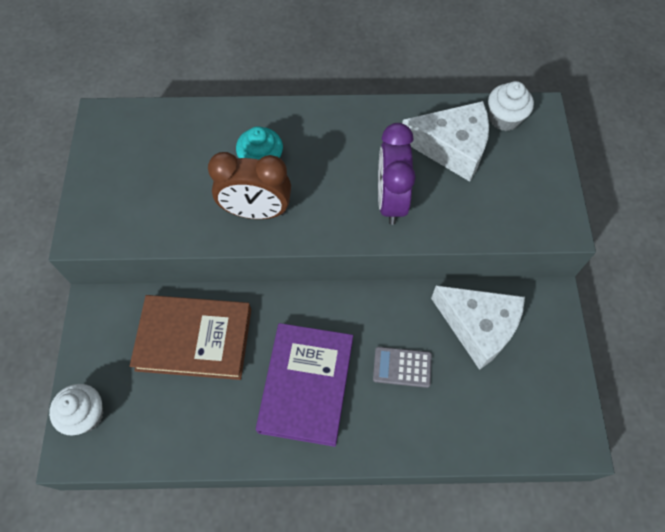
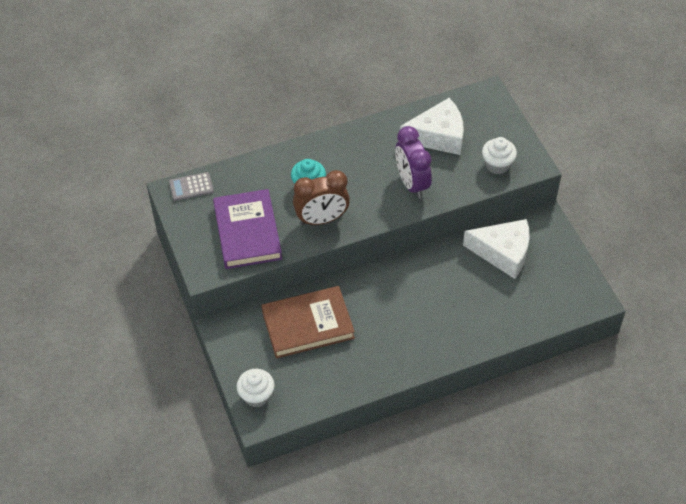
camera: 20 degrees left, 10 degrees down
purple book [256,323,353,447] -> purple book moved to [213,189,282,269]
grey calculator [373,347,432,388] -> grey calculator moved to [169,172,214,201]
white cupcake [488,81,534,131] -> white cupcake moved to [482,137,517,174]

